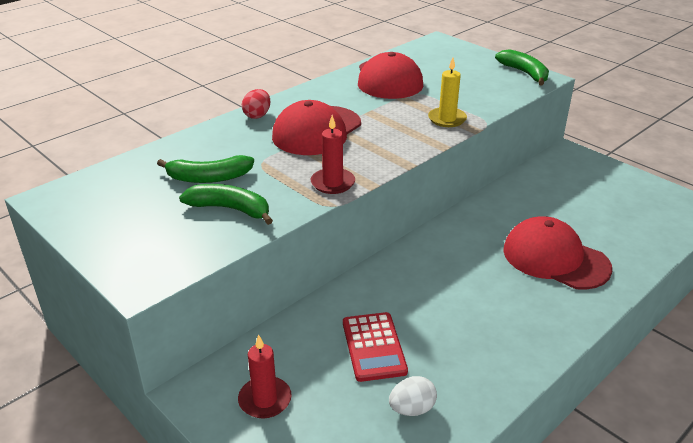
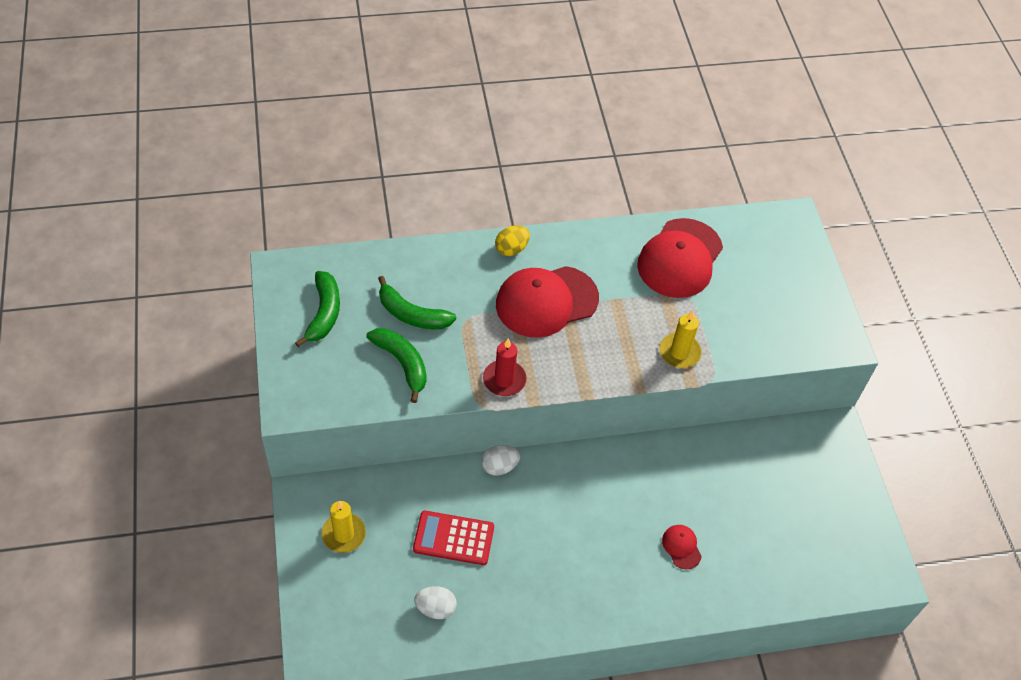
camera: 30 degrees right, 20 degrees up
red candle [238,335,292,418] -> yellow candle [322,501,366,553]
red egg [242,89,271,119] -> yellow egg [495,225,530,256]
red calculator [343,312,408,382] -> red calculator turned 75 degrees clockwise [413,511,494,565]
green banana [495,49,549,85] -> green banana moved to [295,271,340,347]
red cap [503,216,612,290] -> red cap [662,525,702,569], size x0.43
none -> white egg [481,445,520,476]

